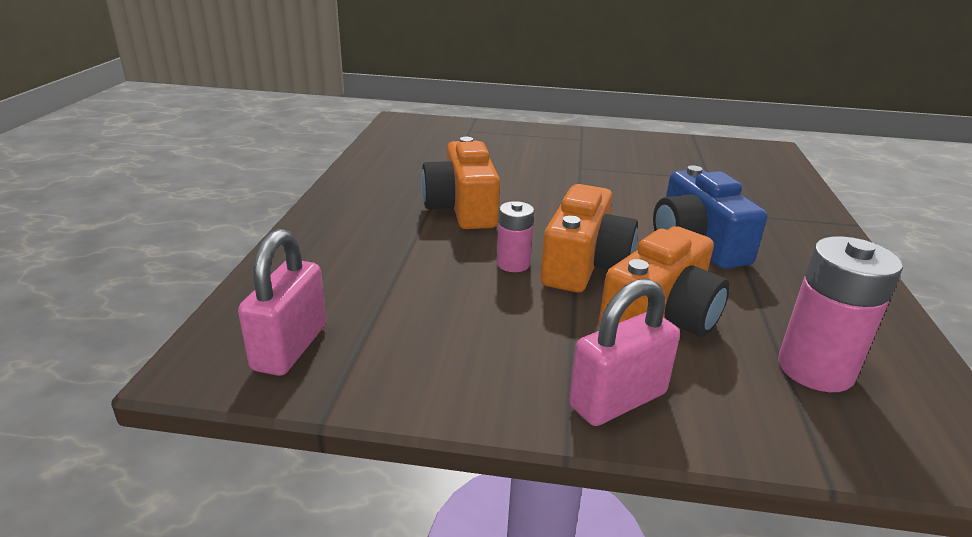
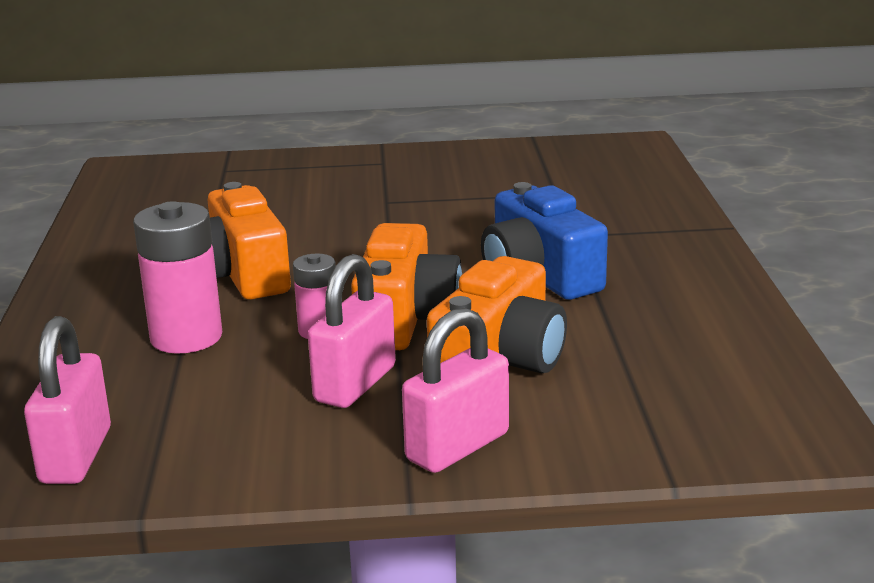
camera: 10 degrees left, 5 degrees down
pink battery [778,236,903,392] -> pink battery moved to [133,201,222,354]
none -> pink padlock [308,254,396,408]

